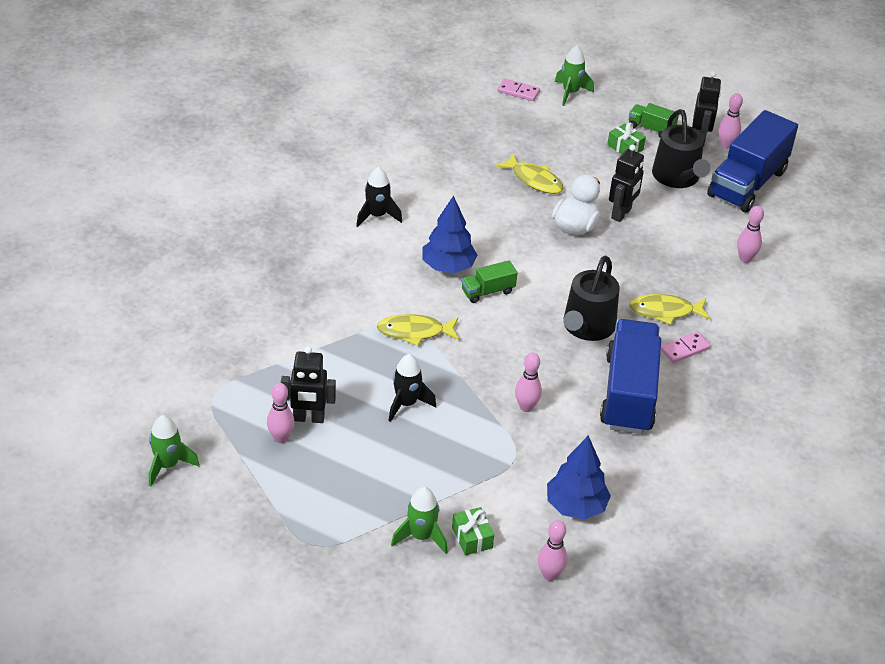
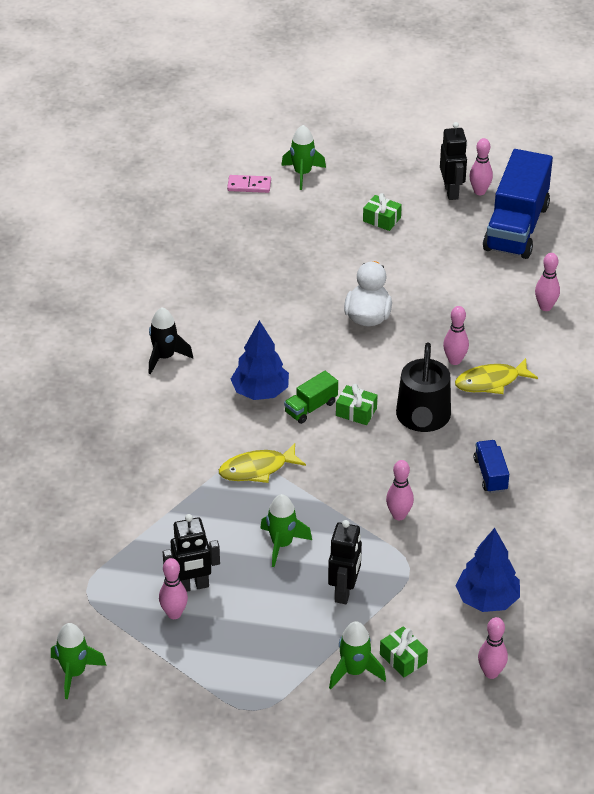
camera: 15 degrees left, 0 degrees up
black rocket [388,354,436,422] -> green rocket [260,494,312,567]
yellow fish [496,154,563,194] -> none
blue truck [600,319,661,434] -> blue truck [474,440,509,493], size x0.46
black robot [609,144,644,222] -> black robot moved to [328,520,362,604]
green truck [629,103,679,138] -> none
black watering can [652,109,710,188] -> none
pink domino [661,331,711,363] -> none
none -> green gift [336,384,377,425]
none -> pink bowling pin [443,306,469,365]

